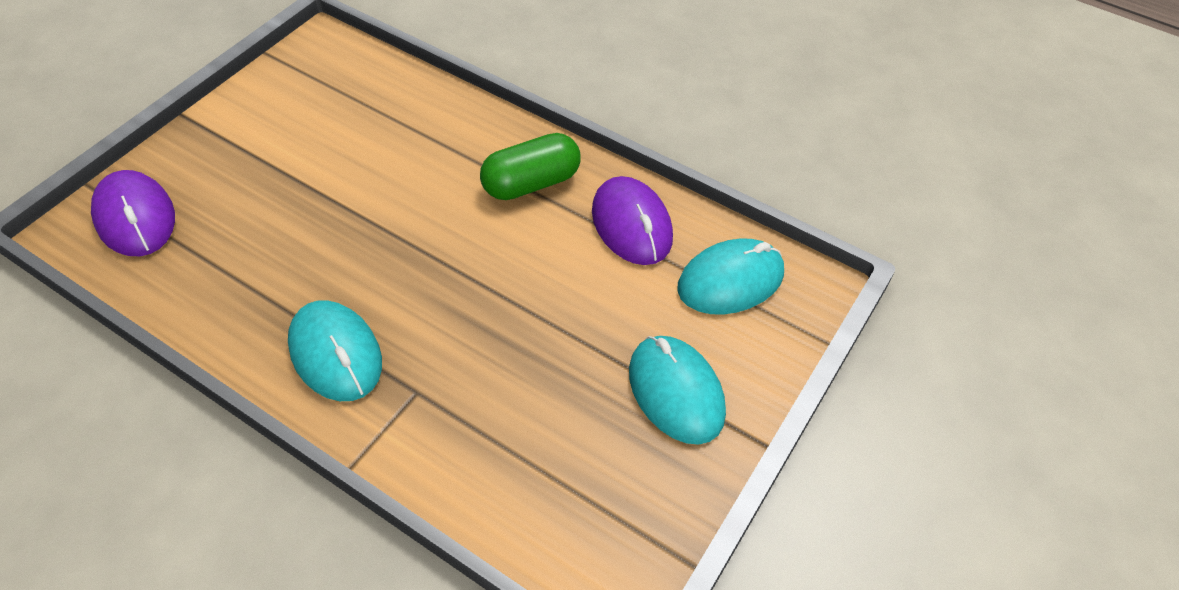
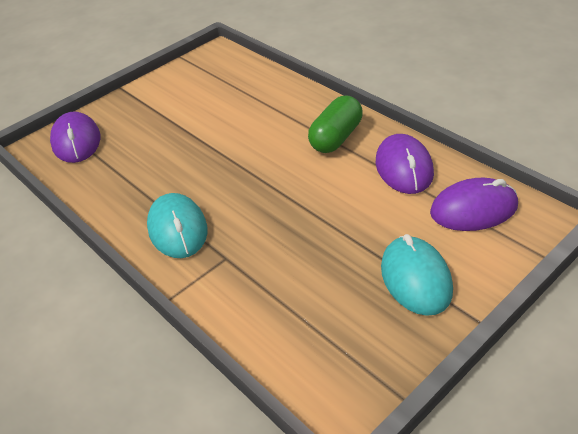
camera: 20 degrees right, 10 degrees down
green capsule [480,133,581,200] -> green capsule turned 45 degrees counterclockwise [308,95,363,153]
turquoise mouse [677,238,784,315] -> purple mouse [430,178,518,231]

